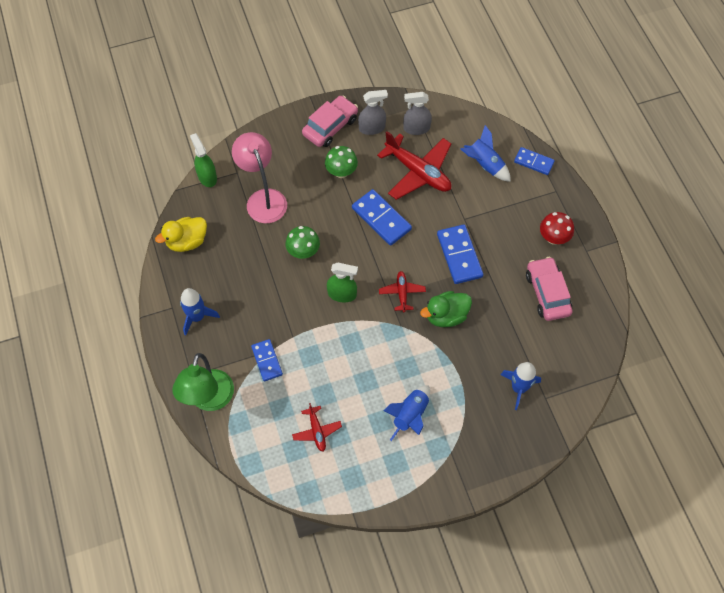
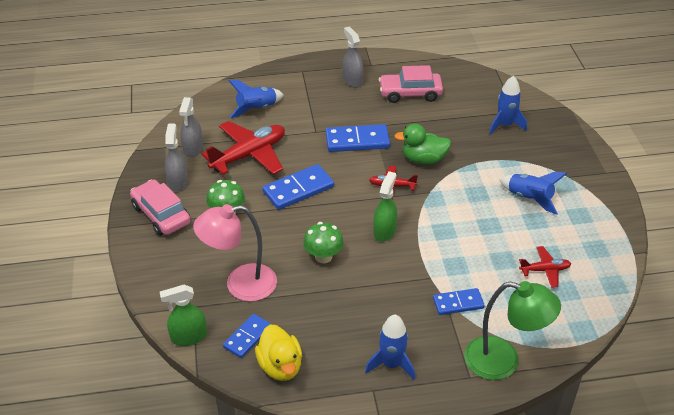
camera: 80 degrees left, 20 degrees down
green duck [420,291,472,327] -> green duck turned 105 degrees clockwise [394,123,451,164]
blue domino [514,147,555,175] -> blue domino moved to [223,314,272,358]
red mushroom [540,212,574,245] -> grey spray bottle [343,26,364,88]

